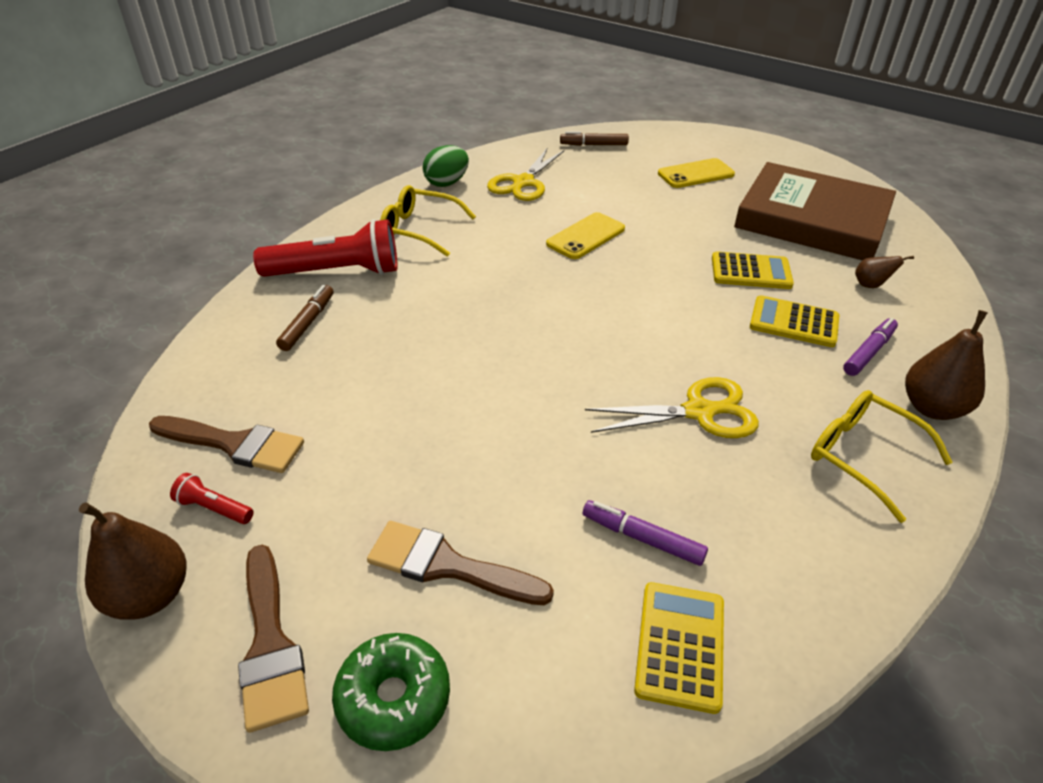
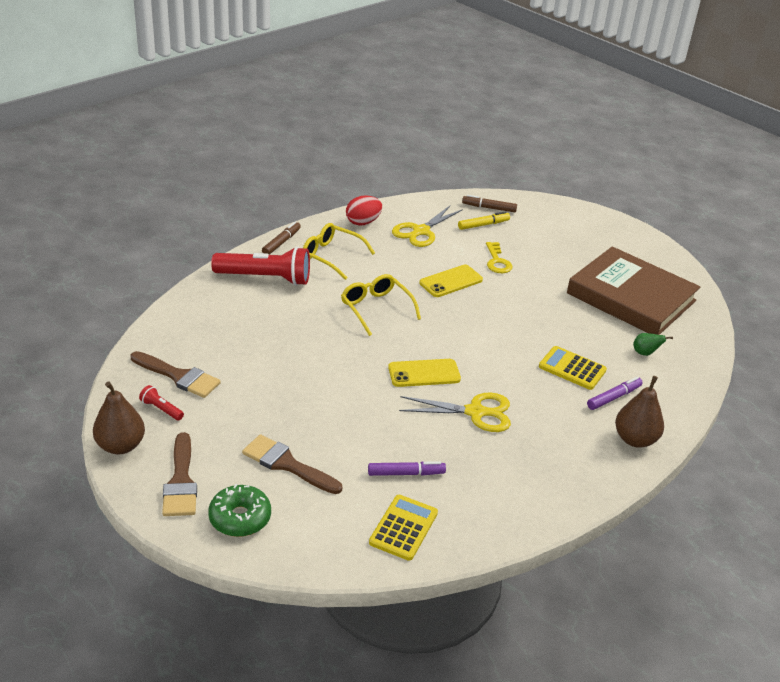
camera: 10 degrees right, 5 degrees down
brown marker [276,285,334,351] -> brown marker moved to [262,222,301,255]
green egg [423,145,469,187] -> red egg [346,195,382,226]
purple marker [583,500,708,566] -> purple marker turned 135 degrees clockwise [368,461,446,476]
yellow phone [658,158,735,188] -> yellow phone moved to [388,359,461,387]
yellow calculator [712,251,794,289] -> none
yellow glasses [811,390,953,523] -> yellow glasses moved to [341,274,421,336]
brown pear [855,256,914,288] -> green pear [633,333,673,356]
none -> yellow marker [458,211,510,230]
none -> yellow key [486,242,512,273]

